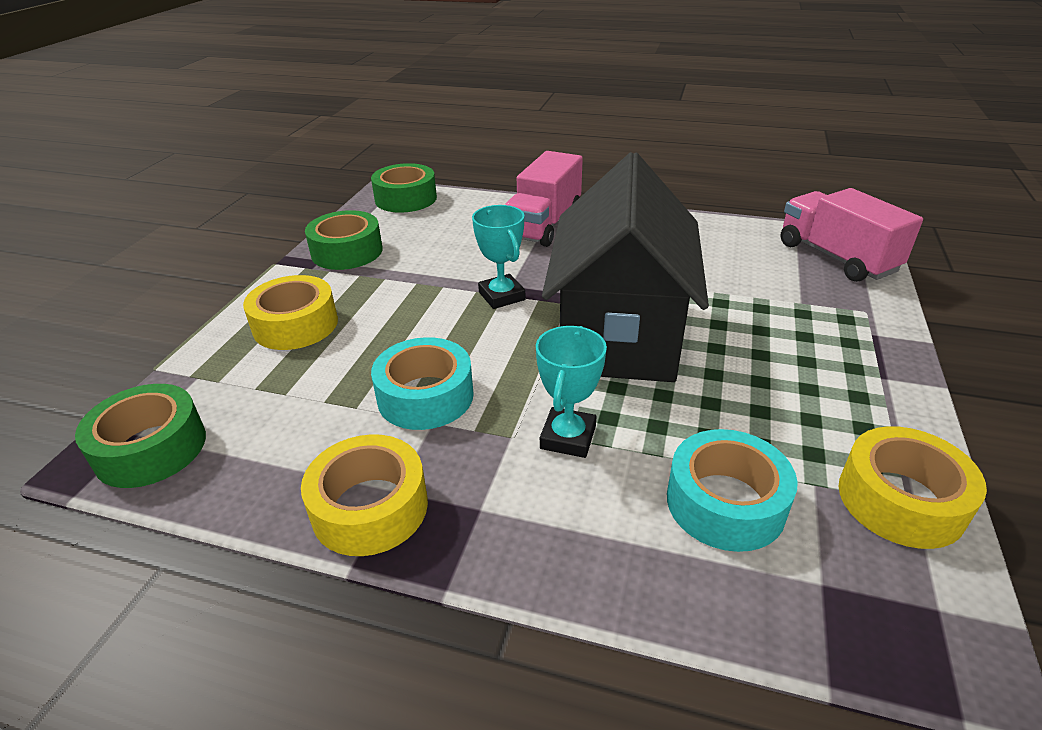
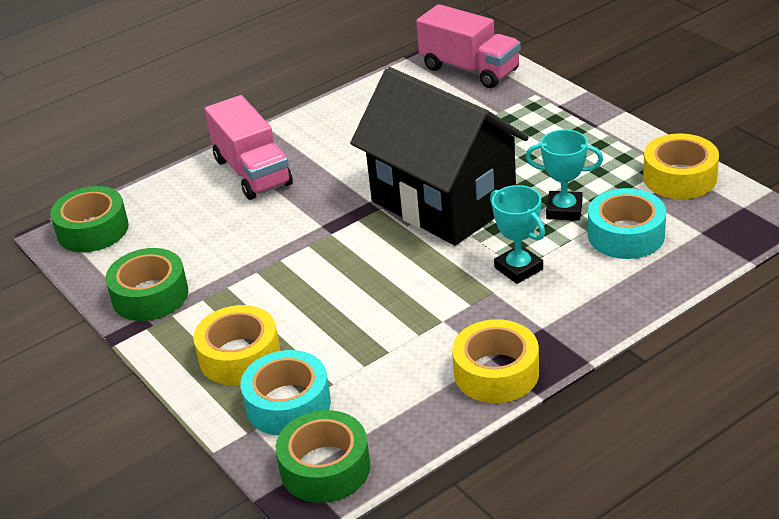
camera: 50 degrees left, 0 degrees up
turquoise tape [371,337,474,430] -> turquoise tape moved to [241,350,331,435]
turquoise trophy [472,205,525,309] -> turquoise trophy moved to [525,129,603,221]
pink truck [780,188,923,282] -> pink truck turned 150 degrees counterclockwise [416,4,521,88]

